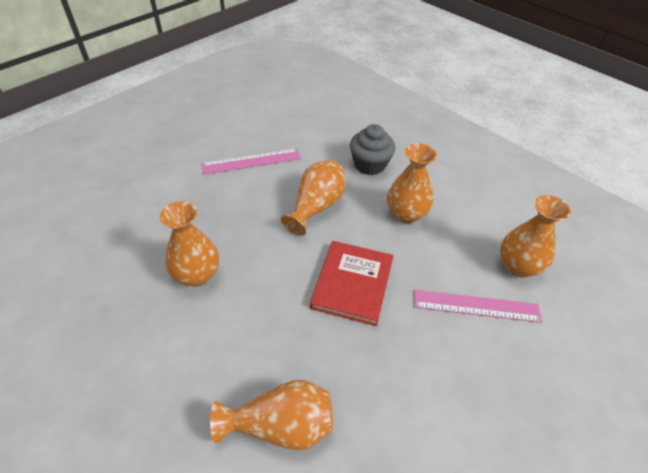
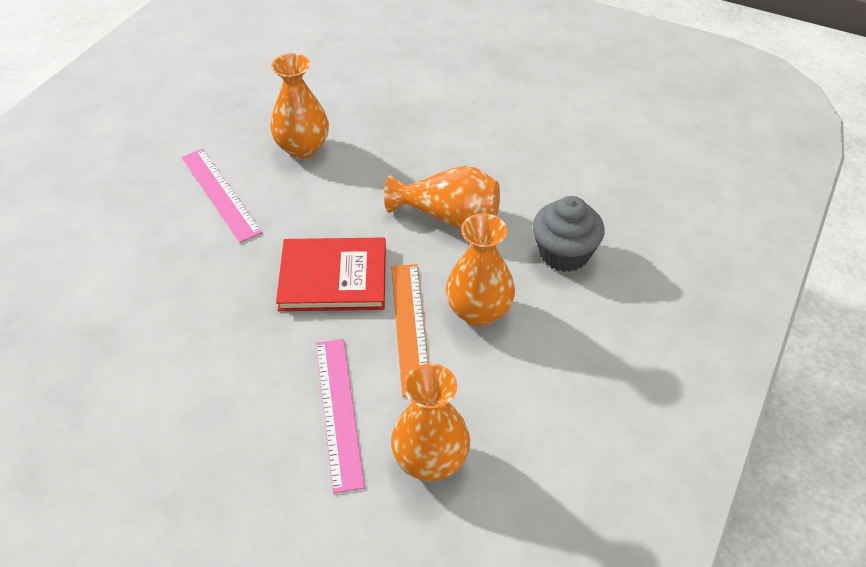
camera: 75 degrees right, 0 degrees up
pink ruler [202,148,301,174] -> pink ruler moved to [182,149,263,243]
orange vase [210,380,333,451] -> none
none -> orange ruler [391,264,428,397]

